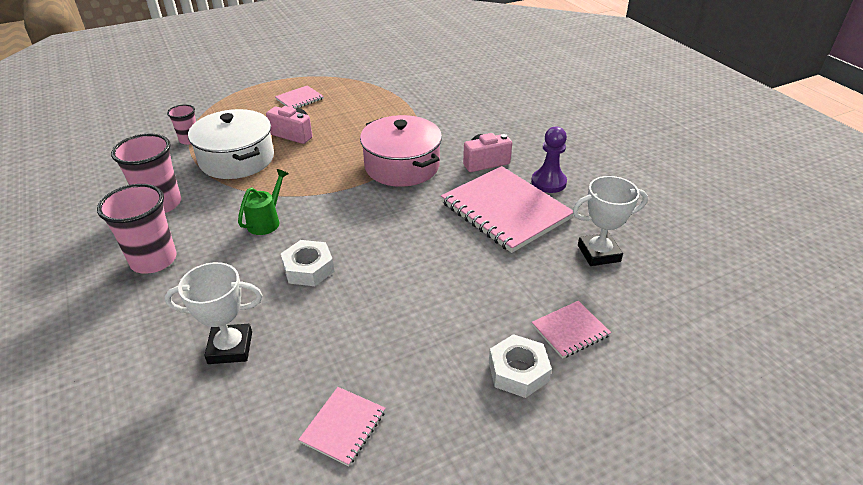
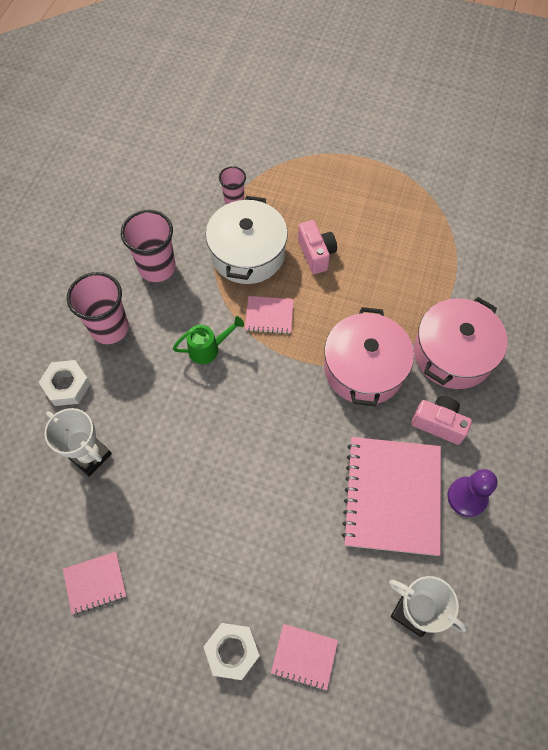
camera: 45 degrees right, 25 degrees up
pink notebook [275,85,324,108] -> pink notebook moved to [245,296,294,334]
white nut [281,240,334,286] -> white nut moved to [39,360,91,406]
none -> pink pot [414,297,507,389]

